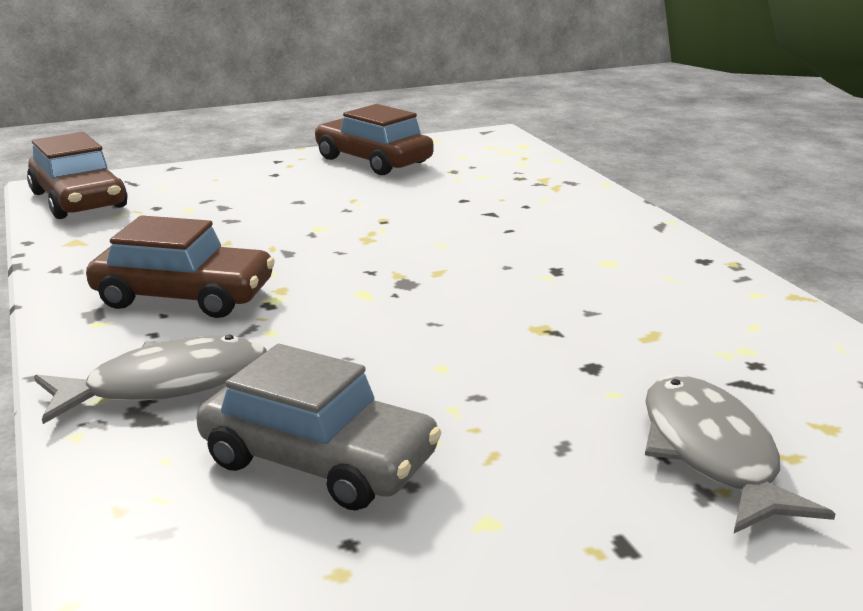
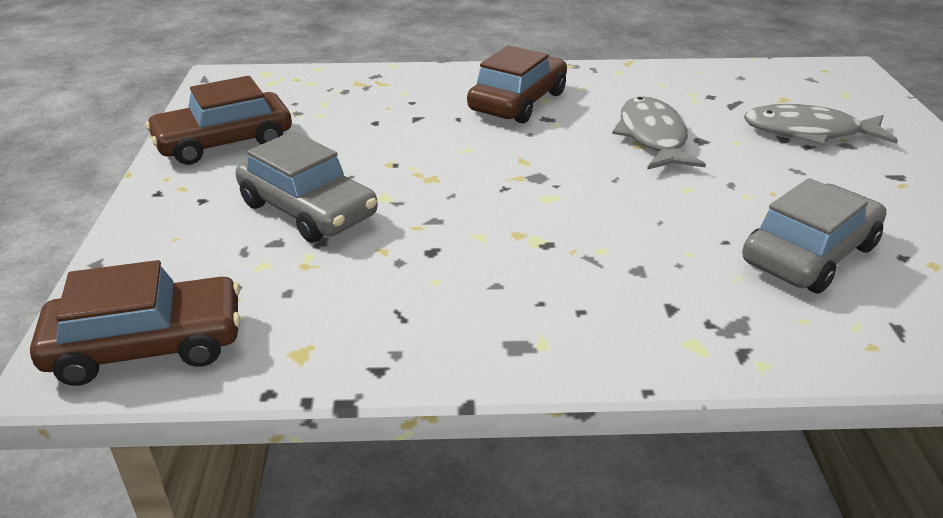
camera: 70 degrees left, 10 degrees up
grey fish [34,335,266,424] -> grey fish moved to [612,96,706,170]
brown car [86,215,275,318] -> brown car moved to [467,45,567,124]
none -> grey car [236,131,378,243]

